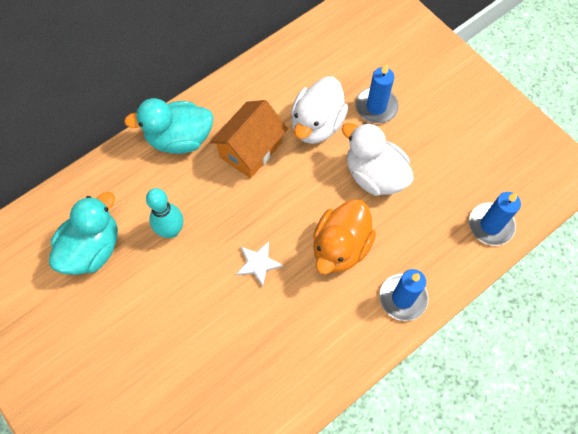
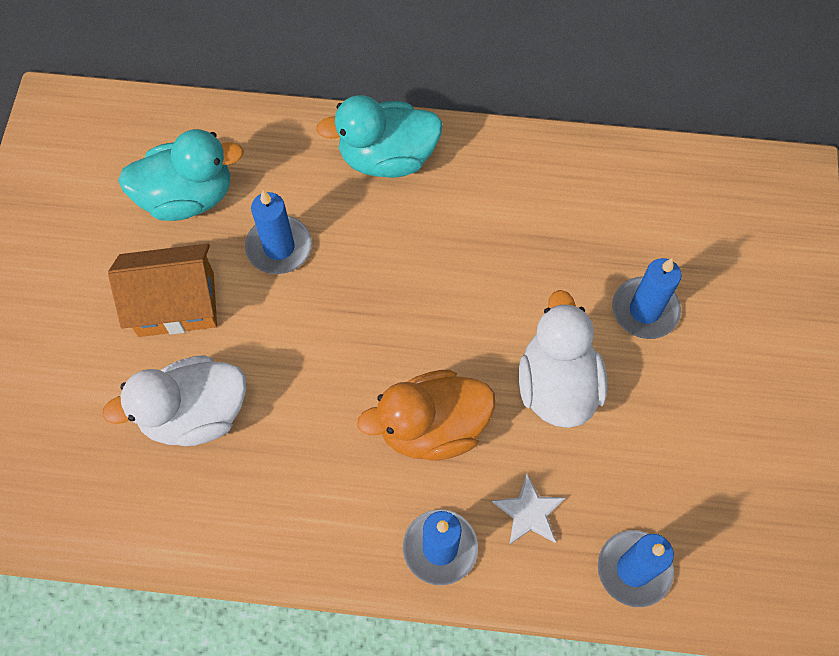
camera: 45 degrees right, 0 degrees up
turquoise duck [124,98,214,154] -> turquoise duck turned 45 degrees counterclockwise [316,95,443,178]
turquoise bowling pin [146,188,183,238] -> blue candle [245,190,312,274]
orange house [210,100,288,179] -> orange house moved to [108,243,217,337]
white star [236,241,283,287] -> white star moved to [492,474,565,545]
white duck [291,76,348,144] -> white duck moved to [102,355,246,446]

